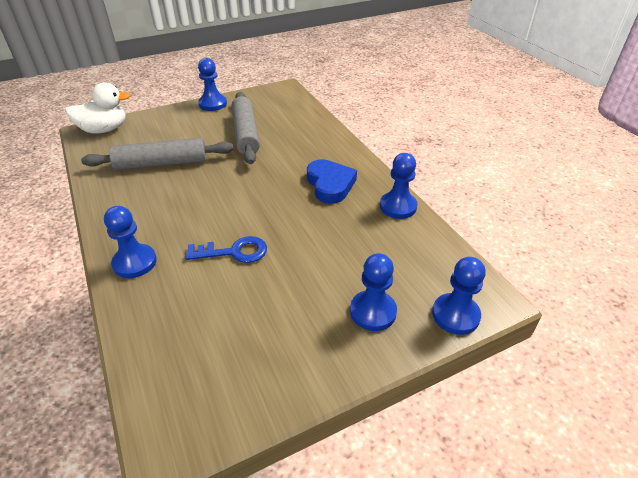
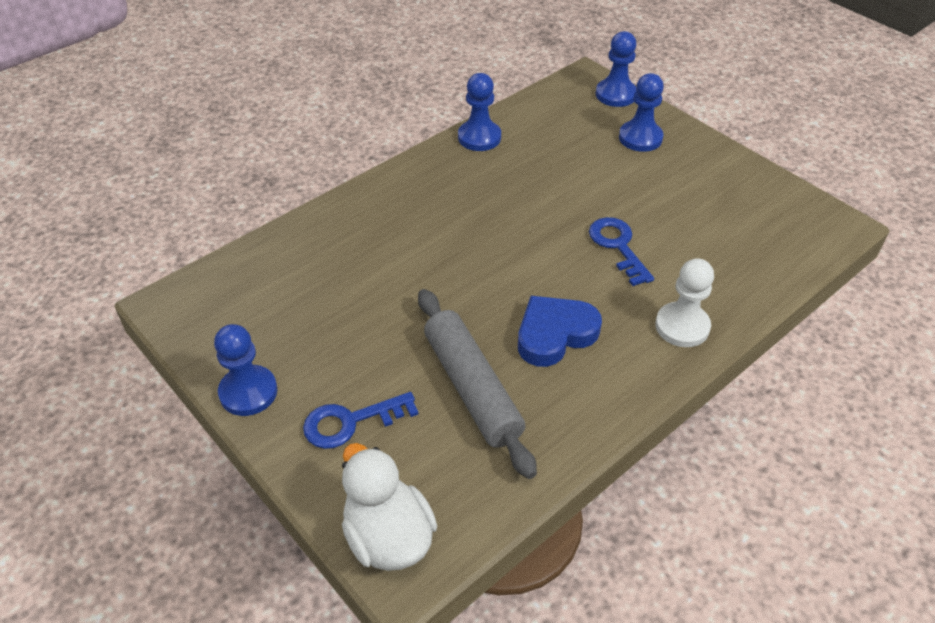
camera: 105 degrees left, 5 degrees up
blue pawn [104,206,157,278] -> white pawn [655,258,714,347]
grey rolling pin [231,92,260,164] -> none
blue heart [307,159,357,204] -> blue heart moved to [518,296,602,367]
none -> blue key [303,392,418,449]

